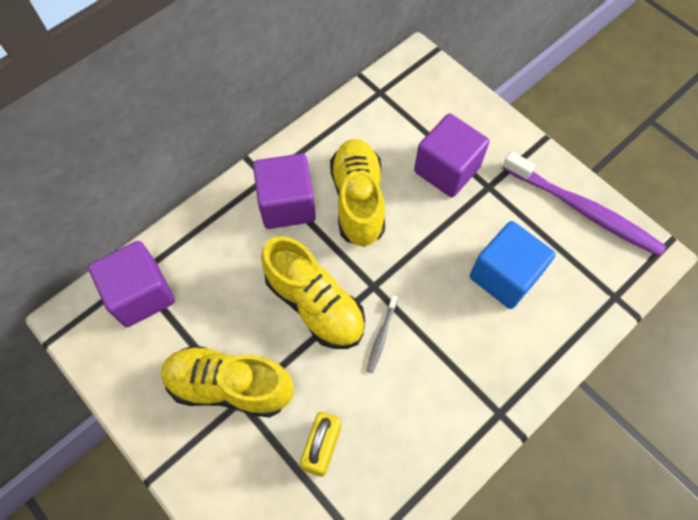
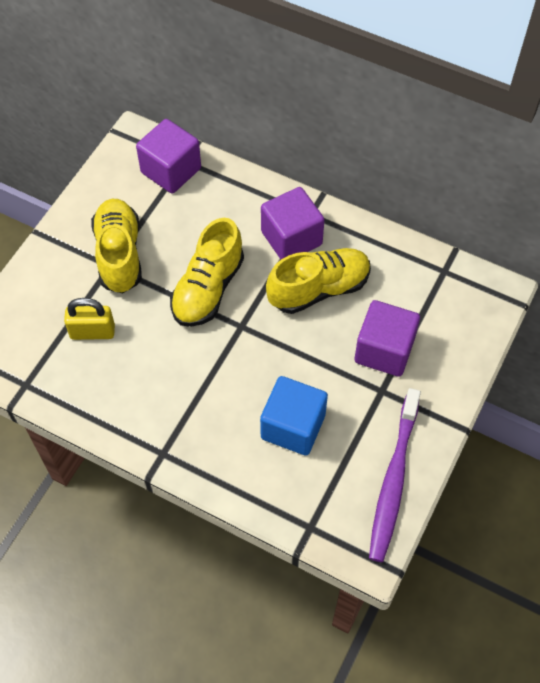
camera: 70 degrees right, 5 degrees down
grey toothbrush [367,295,398,373] -> none

